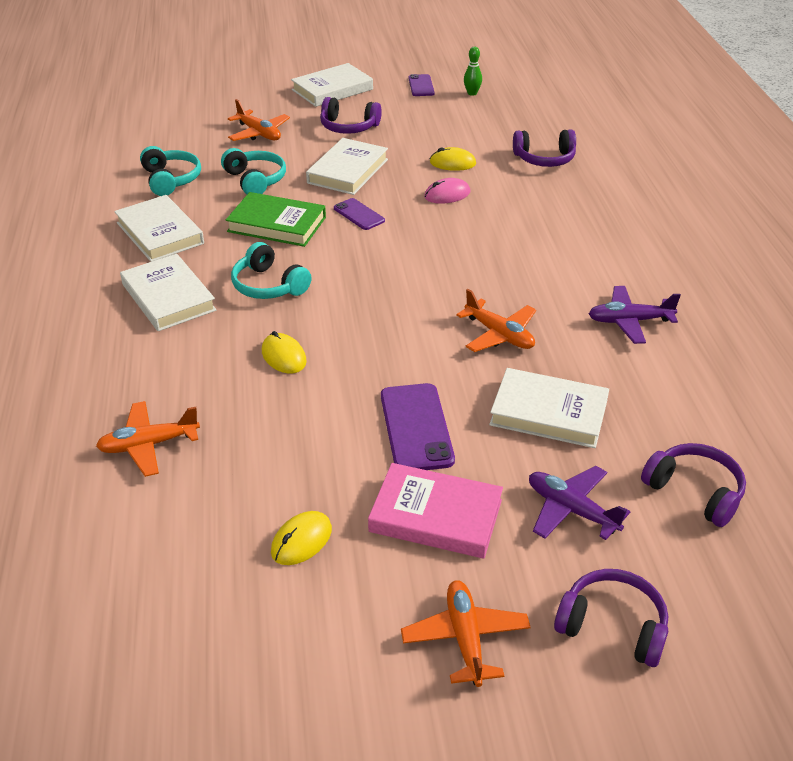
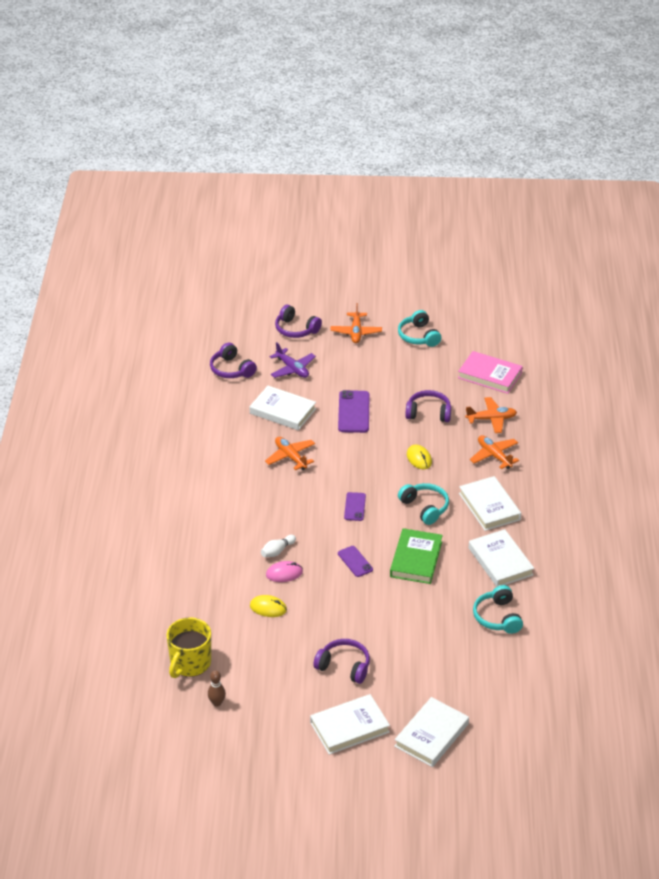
camera: 170 degrees left, 0 degrees up
turquoise headphones [221,148,286,194] -> turquoise headphones moved to [398,310,441,347]
green book [226,192,326,247] -> green book turned 75 degrees clockwise [390,528,443,584]
orange plane [228,99,290,141] -> orange plane moved to [470,435,519,469]
yellow mouse [271,511,332,565] -> none
white book [306,138,388,195] -> white book moved to [394,697,469,767]
pink book [368,463,503,559] -> pink book moved to [458,351,523,394]
purple phone [408,74,435,96] -> purple phone moved to [344,492,366,521]
green bowling pin [464,47,482,96] -> brown bowling pin [208,670,226,706]
purple headphones [513,129,576,167] -> purple headphones moved to [405,390,451,422]
purple plane [589,286,681,344] -> none
none -> yellow mug [166,617,211,678]
none -> white bowling pin [261,535,296,557]

